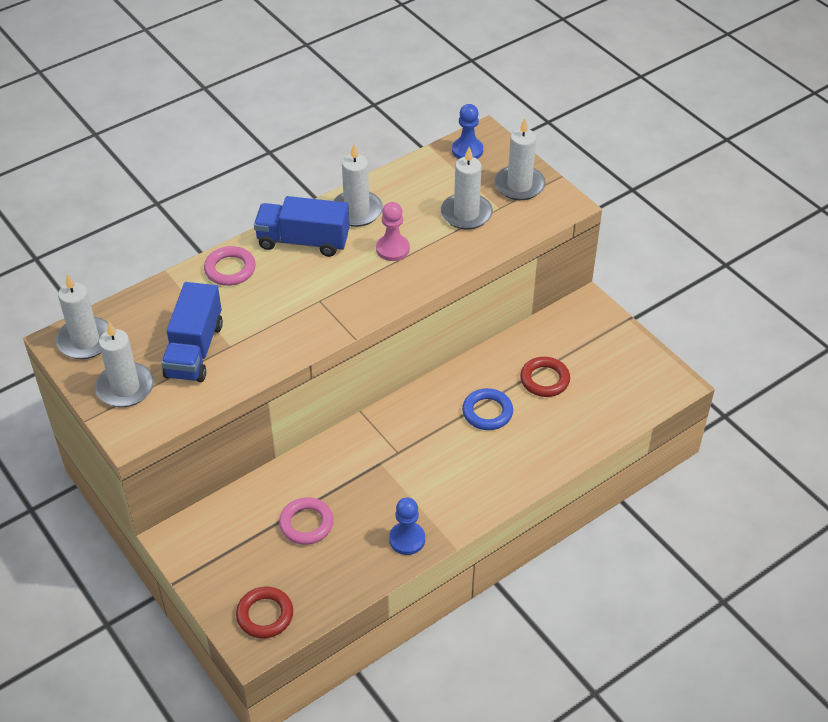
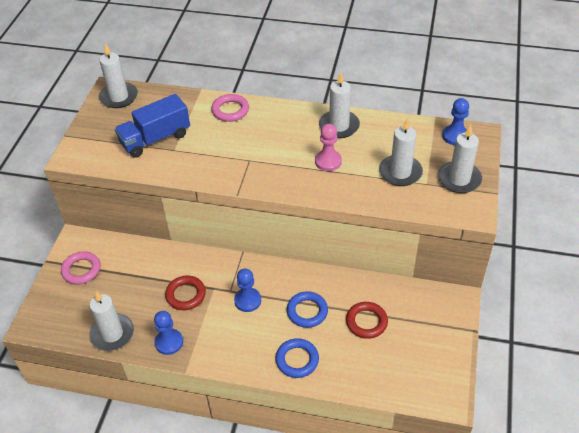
camera: 50 degrees right, 0 degrees up
white candle [95,322,154,407] -> white candle moved to [89,291,134,351]
red ring [236,587,293,638] -> red ring moved to [165,276,206,310]
blue truck [254,196,350,257] -> none
pink ring [279,497,334,545] -> pink ring moved to [61,251,100,285]
none -> blue pawn [234,269,261,312]
none -> blue ring [275,338,319,378]

